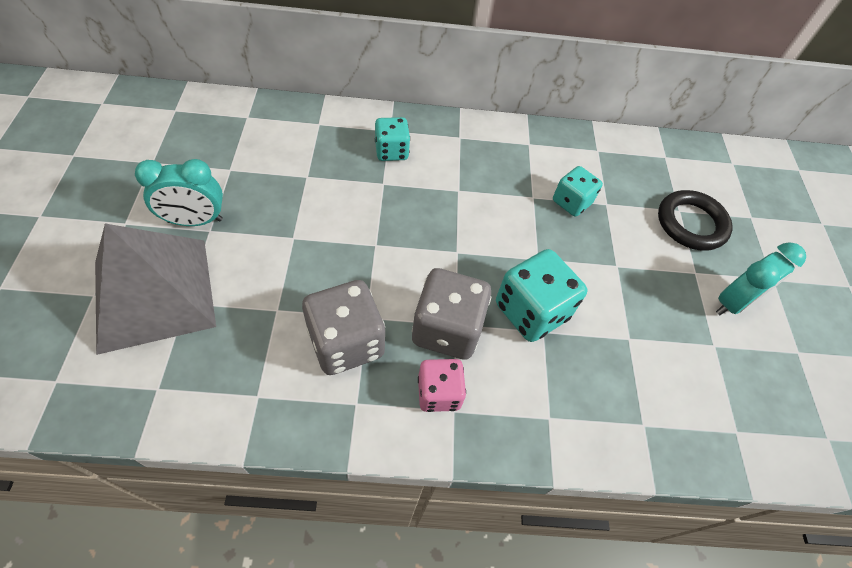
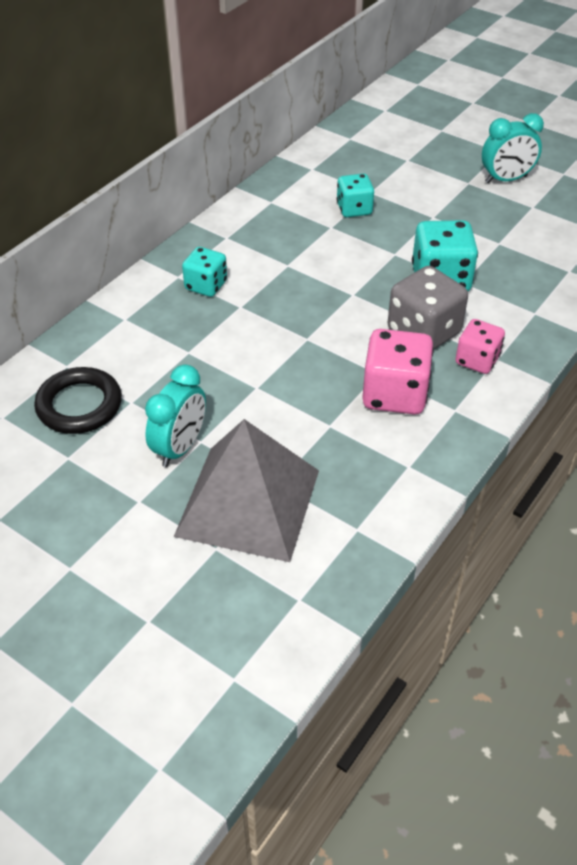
camera: 50 degrees left, 10 degrees down
grey dice [302,280,385,375] -> pink dice [362,329,434,415]
black ring [658,190,733,251] -> black ring moved to [34,367,122,434]
turquoise clock [716,242,806,315] -> turquoise clock turned 75 degrees clockwise [482,113,544,183]

